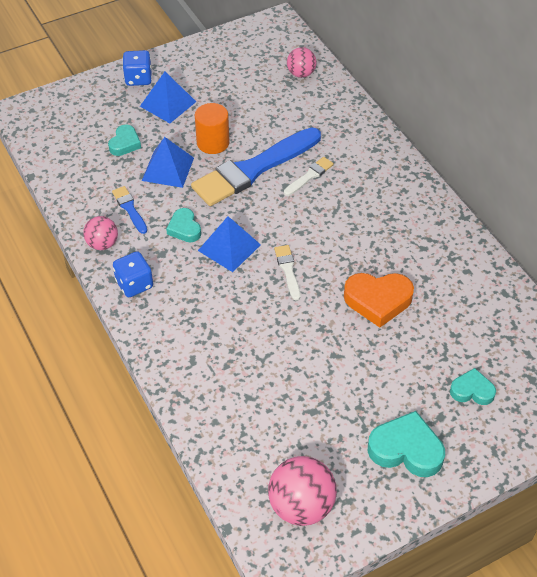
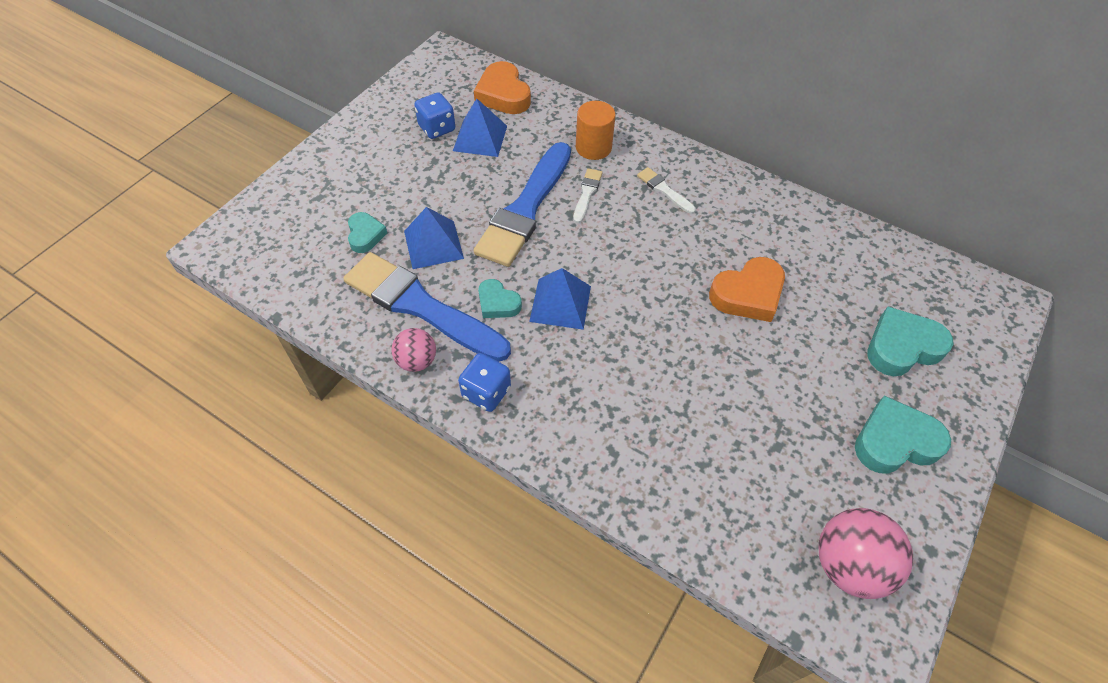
camera: 30 degrees left, 5 degrees up
blue brush [112,186,147,234] -> blue brush [343,252,511,362], size x2.35
blue dice [123,50,152,86] -> blue dice moved to [414,92,455,139]
blue pyramid [140,72,196,123] -> blue pyramid moved to [453,98,507,157]
orange cylinder [195,103,229,154] -> orange cylinder moved to [576,101,616,160]
white brush [274,245,300,301] -> white brush moved to [637,167,696,214]
pink ball [287,47,317,78] -> orange heart [474,61,531,114]
turquoise heart [450,368,496,405] -> turquoise heart [867,306,954,376], size x1.65

